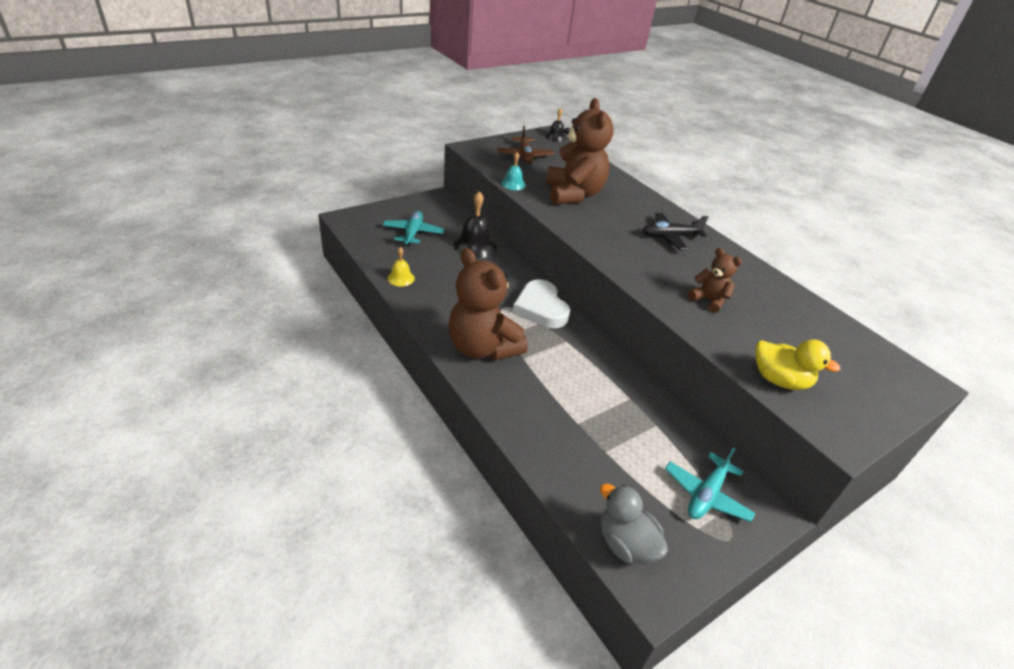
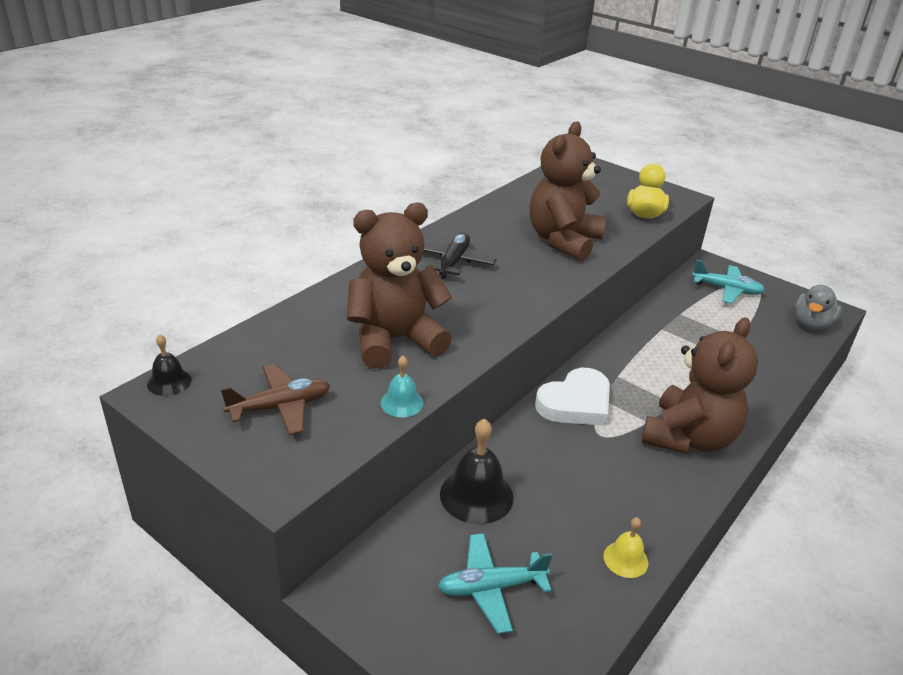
camera: 105 degrees left, 5 degrees down
black plane [643,213,708,250] -> black plane turned 135 degrees counterclockwise [423,233,497,279]
brown teddy bear [688,248,742,313] -> brown teddy bear [530,121,606,261], size x2.04

